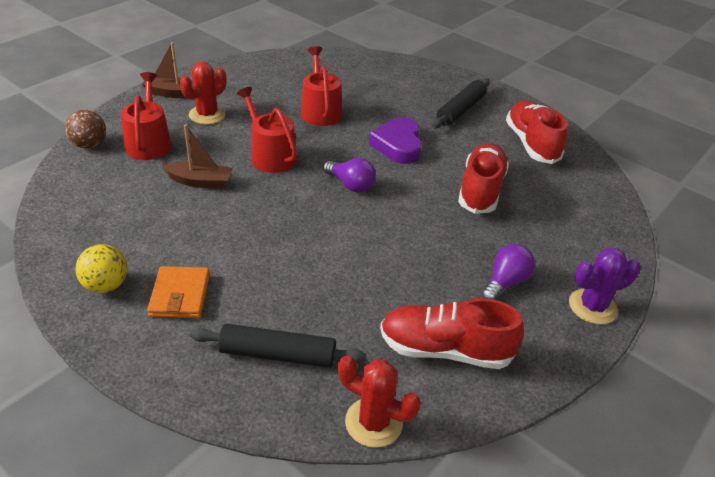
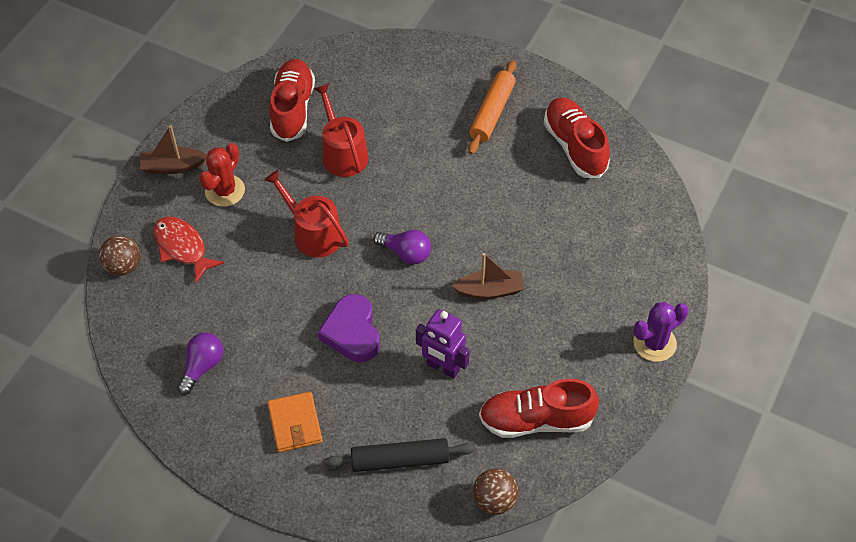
camera: 10 degrees left, 15 degrees up
yellow ball [75,244,127,293] -> none
red watering can [121,72,172,160] -> red fish [154,217,224,282]
brown boat [162,124,233,189] -> brown boat moved to [452,253,524,299]
red cactus [338,355,421,448] -> brown ball [473,469,518,515]
purple heart [369,117,422,164] -> purple heart moved to [318,294,380,362]
black rolling pin [432,79,490,129] -> orange rolling pin [468,60,517,154]
red shoe [458,143,509,214] -> red shoe moved to [269,59,315,142]
purple light bulb [481,244,535,300] -> purple light bulb moved to [177,332,223,395]
none -> purple robot [416,309,469,379]

